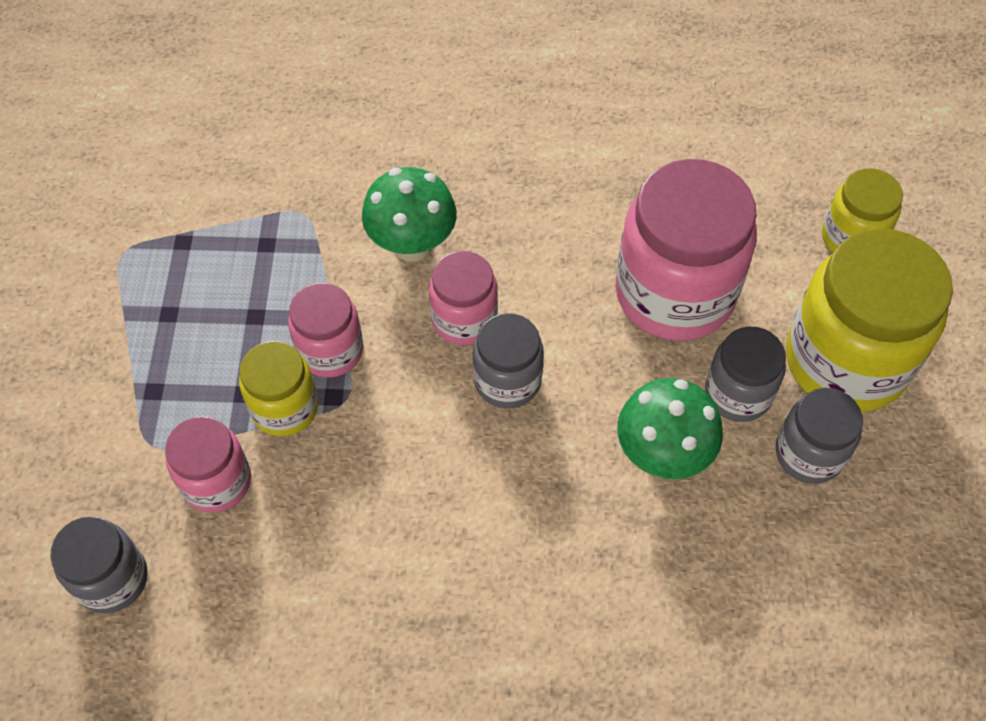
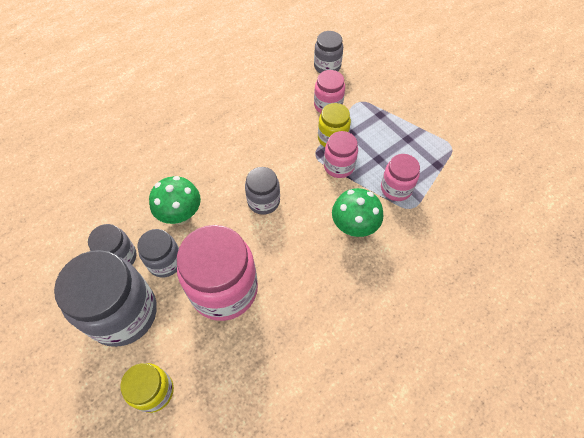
camera: 140 degrees right, 0 degrees up
pink jar [429,251,498,345] -> pink jar moved to [381,154,420,201]
yellow jar [786,228,953,412] -> grey jar [54,250,157,347]

